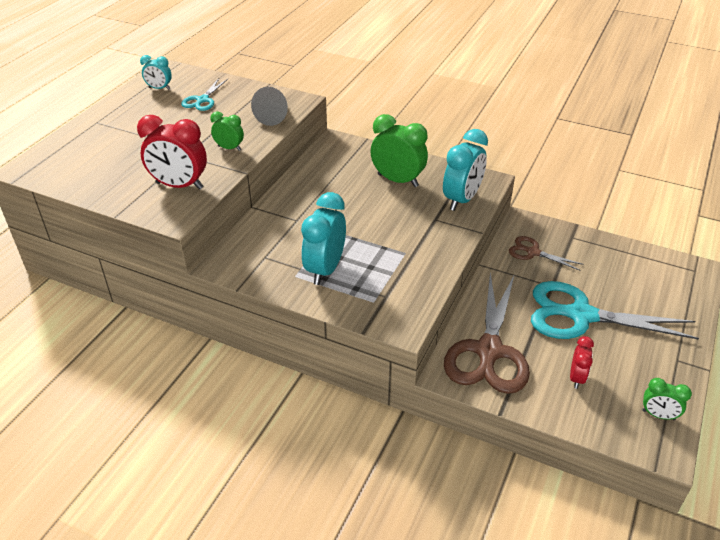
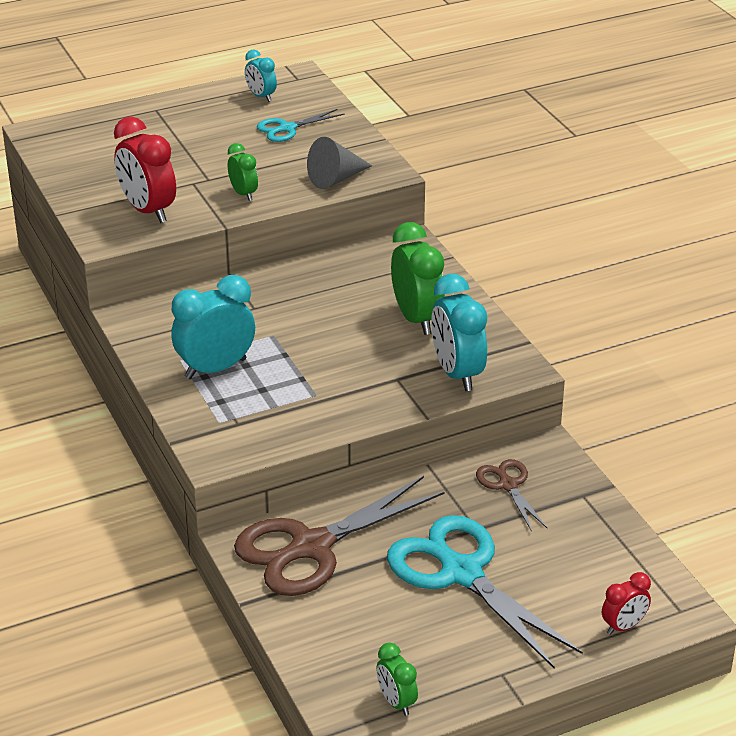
camera: 40 degrees right, 5 degrees down
turquoise clock [443,129,488,211] -> turquoise clock turned 90 degrees clockwise [431,274,487,391]
red clock [570,336,594,389] -> red clock moved to [602,572,651,635]

